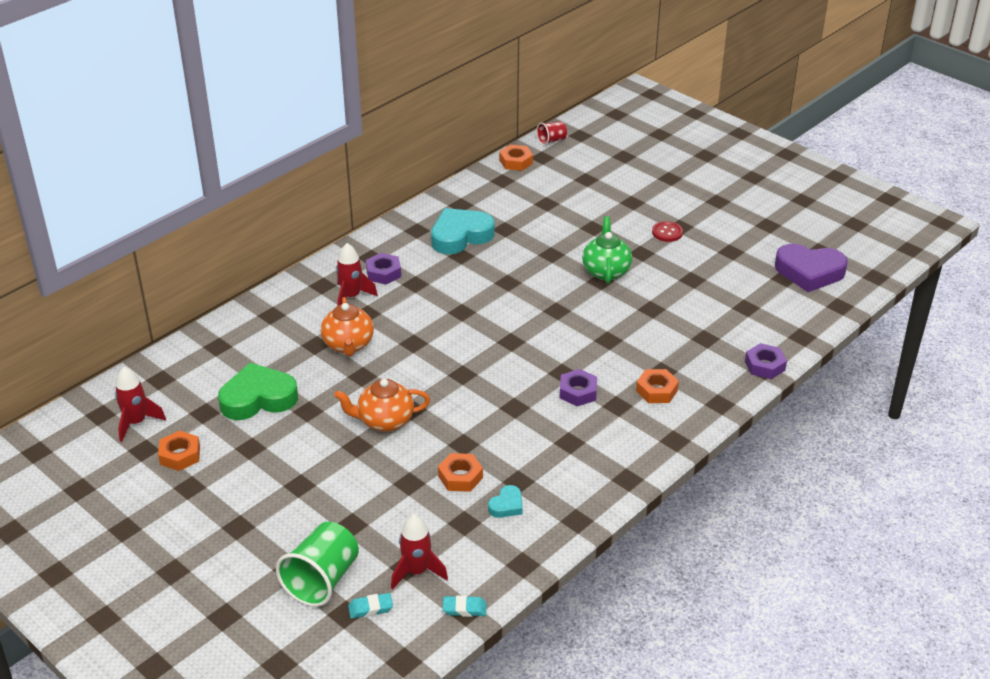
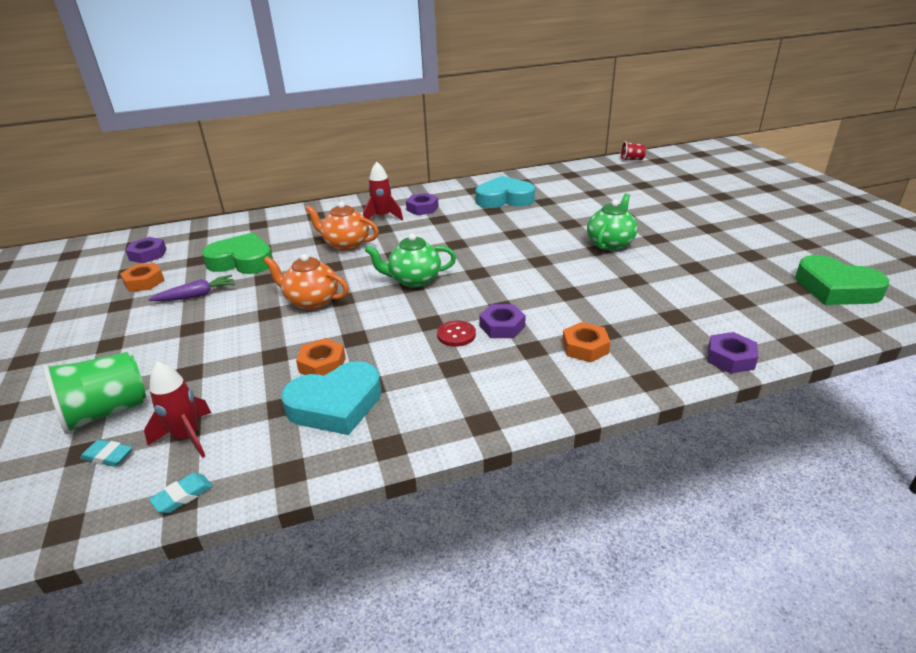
camera: 30 degrees right, 5 degrees down
red rocket [115,367,166,442] -> purple nut [125,237,167,263]
orange teapot [321,297,374,356] -> orange teapot turned 90 degrees clockwise [305,202,379,251]
turquoise eraser [442,595,487,617] -> turquoise eraser turned 75 degrees counterclockwise [149,473,213,513]
turquoise heart [488,485,523,518] -> turquoise heart [281,361,382,435], size x2.10
orange nut [499,145,533,171] -> none
red button [652,221,683,242] -> red button moved to [437,320,476,347]
purple heart [775,244,848,292] -> green heart [795,255,889,305]
none -> purple carrot [148,275,235,301]
none -> green teapot [365,233,456,288]

